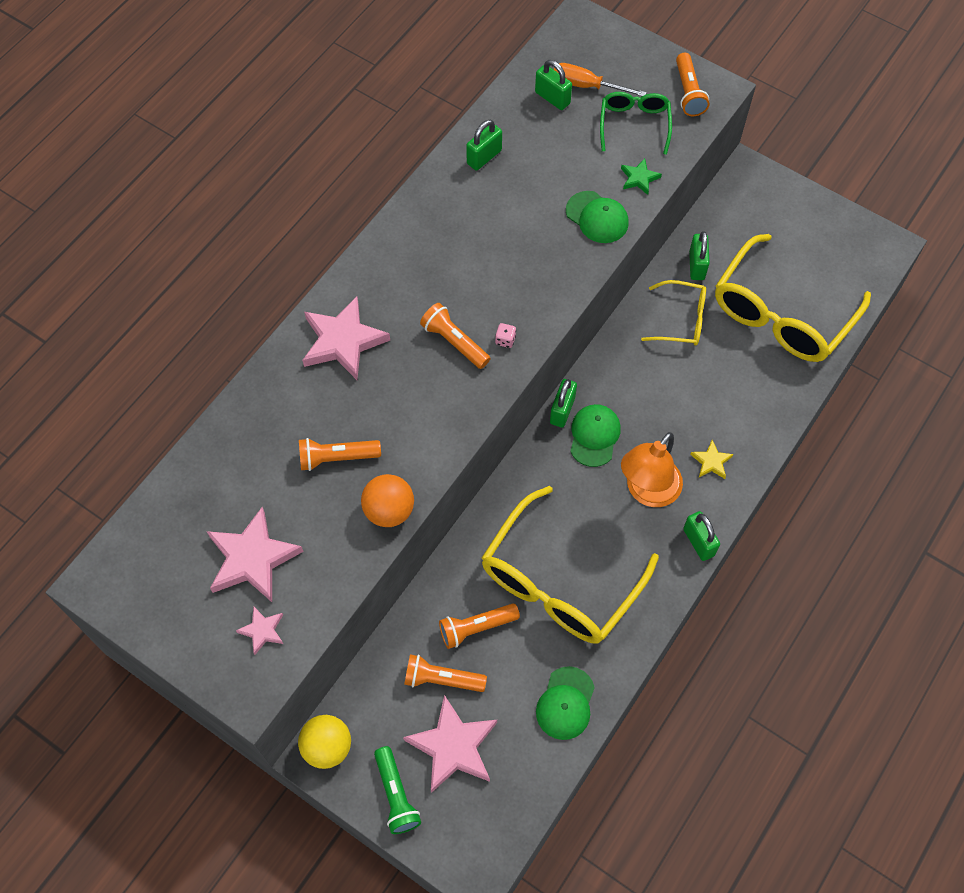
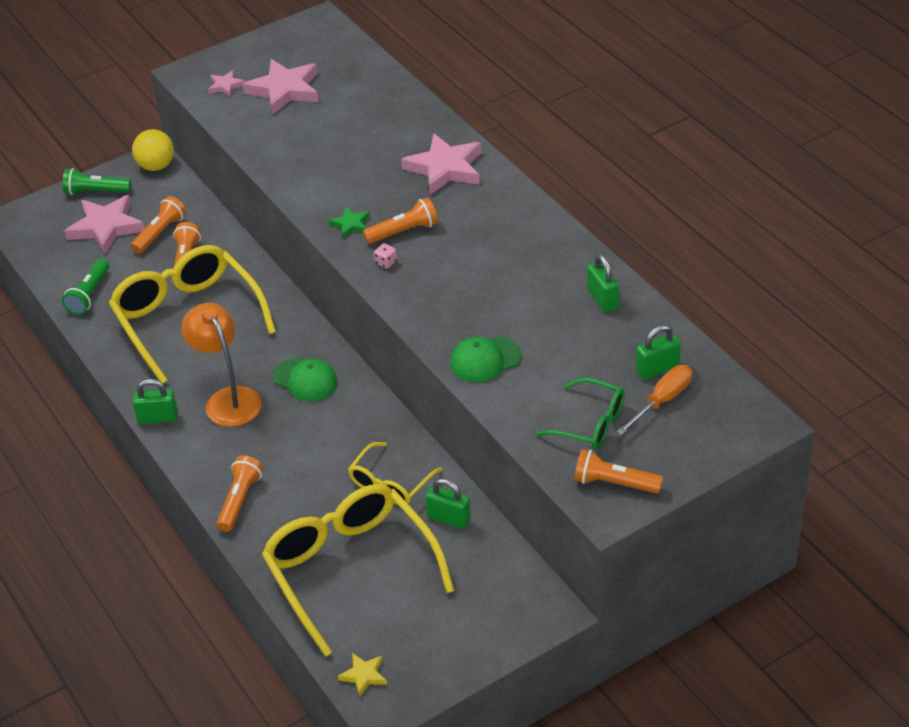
camera: 115 degrees right, 20 degrees down
orange flashlight [299,438,381,471] -> orange flashlight moved to [216,455,263,532]
orange ball [361,474,414,527] -> none
green cap [536,666,595,740] -> green flashlight [62,259,109,315]
green padlock [550,379,577,428] -> none
green star [621,158,662,195] -> green star moved to [329,207,370,238]
yellow star [690,440,734,479] -> yellow star moved to [338,653,387,697]

